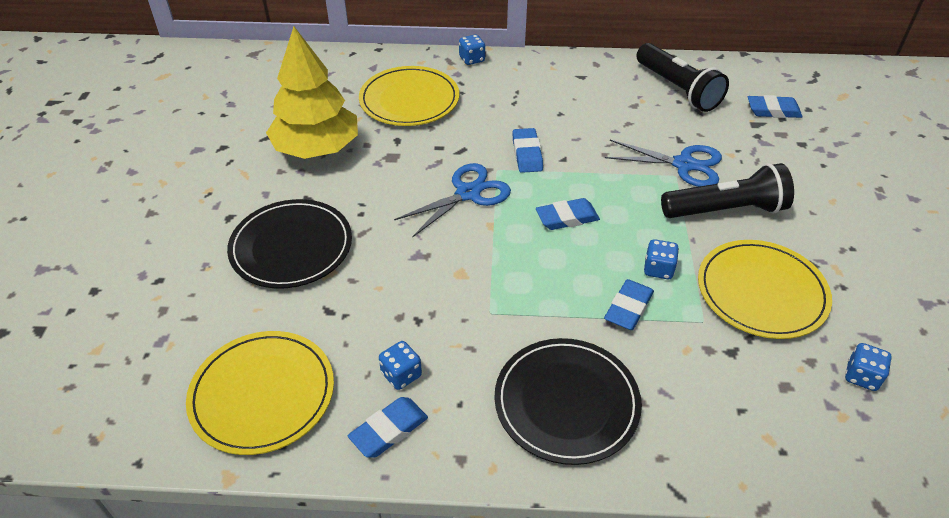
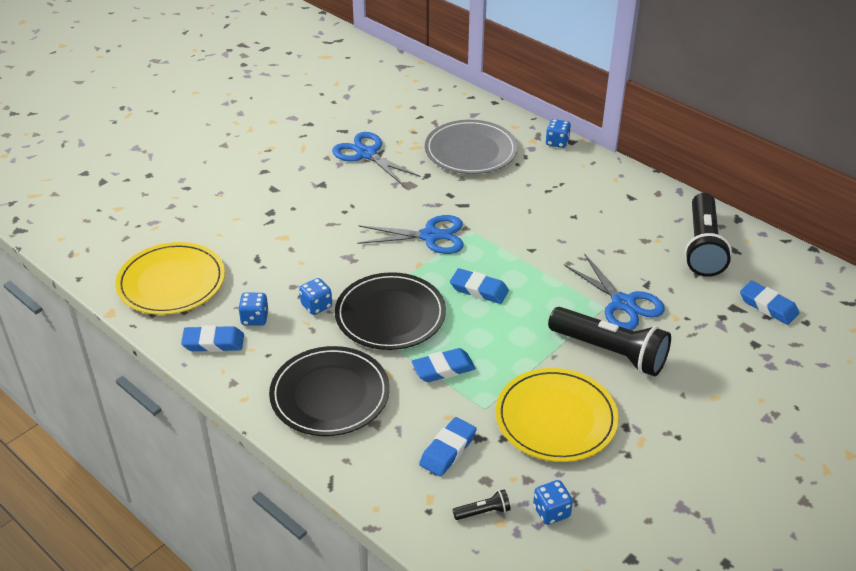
camera: 40 degrees right, 5 degrees down
black plate [227,199,352,289] -> black plate moved to [335,272,446,350]
yellow tree [266,26,358,159] -> blue scissors [332,132,421,185]
yellow plate [359,66,459,126] -> grey plate [425,120,518,174]
blue eraser [512,128,543,173] -> blue eraser moved to [419,417,477,477]
blue dice [644,239,679,279] -> blue dice moved to [299,278,332,315]
none -> black flashlight [453,489,511,520]

